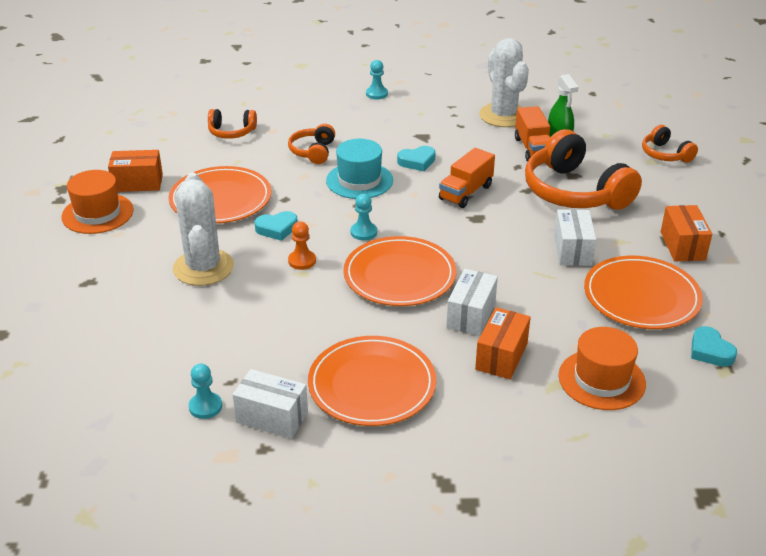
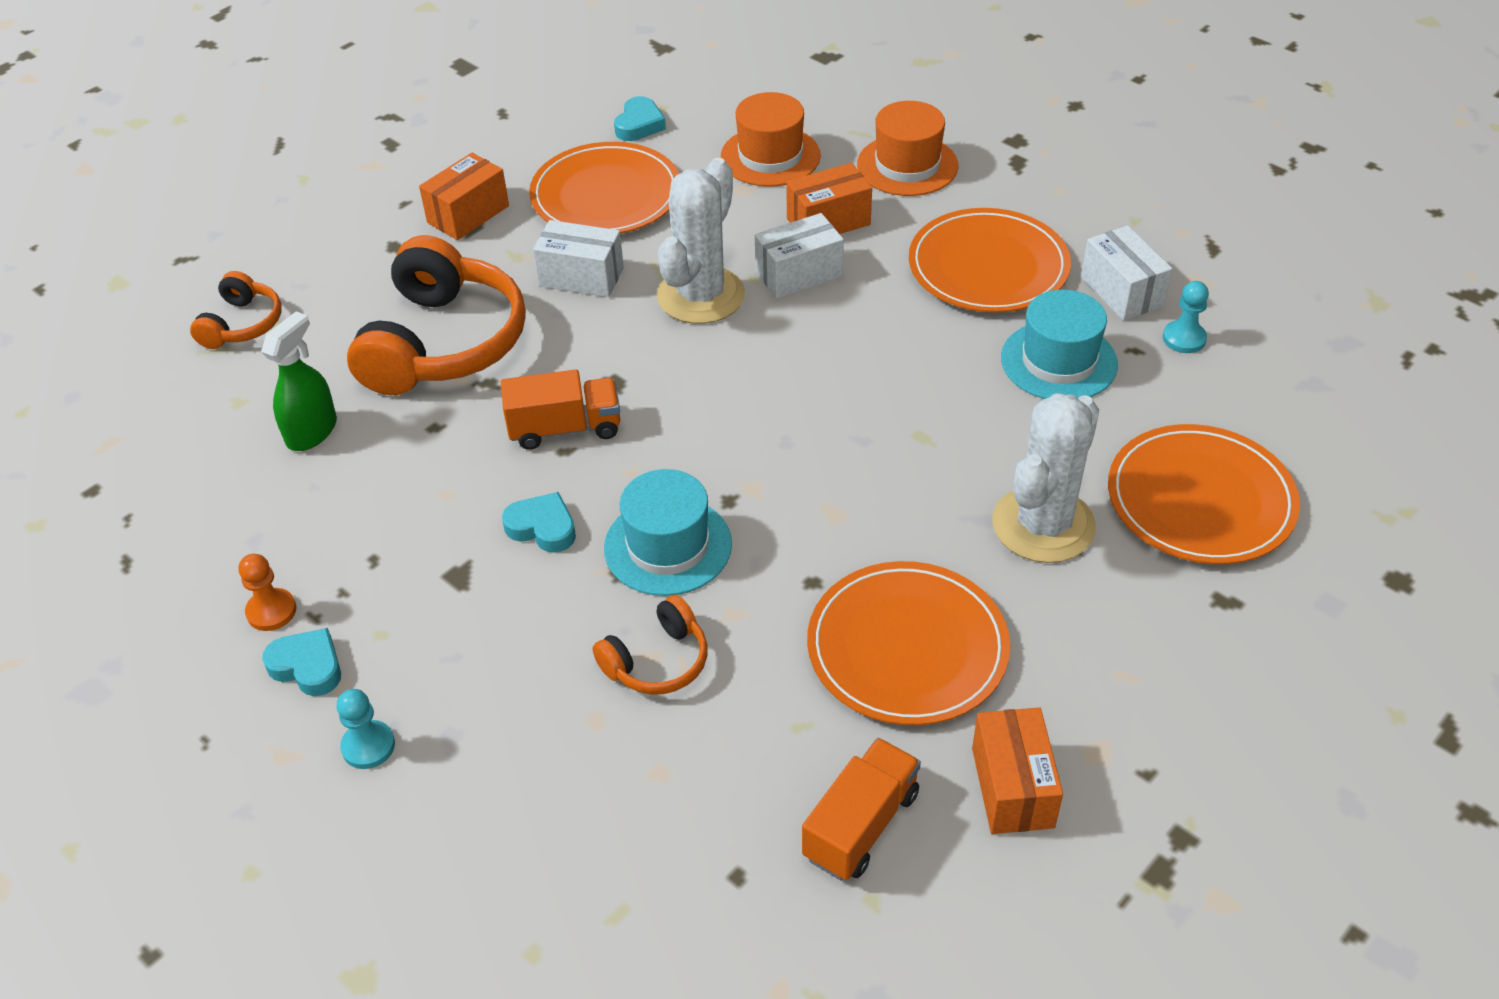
camera: 135 degrees left, 10 degrees up
orange hat [61,170,134,234] -> orange hat moved to [857,101,958,196]
orange box [108,150,163,192] -> orange box turned 45 degrees clockwise [972,707,1063,834]
orange headphones [208,109,257,139] -> none
turquoise heart [255,211,298,241] -> turquoise heart moved to [262,628,341,696]
orange pawn [288,221,316,270] -> orange pawn moved to [239,554,296,631]
orange plate [343,236,456,306] -> orange plate moved to [1108,424,1300,564]
turquoise pawn [350,194,377,240] -> none
white cactus [479,38,529,127] -> white cactus moved to [657,158,745,324]
orange truck [515,106,550,162] -> orange truck moved to [802,738,921,880]
white box [554,209,596,266] -> white box turned 60 degrees clockwise [533,220,624,297]
none -> turquoise hat [1001,289,1118,399]

